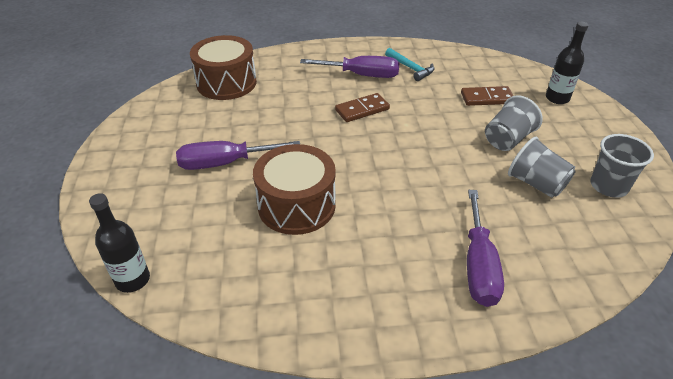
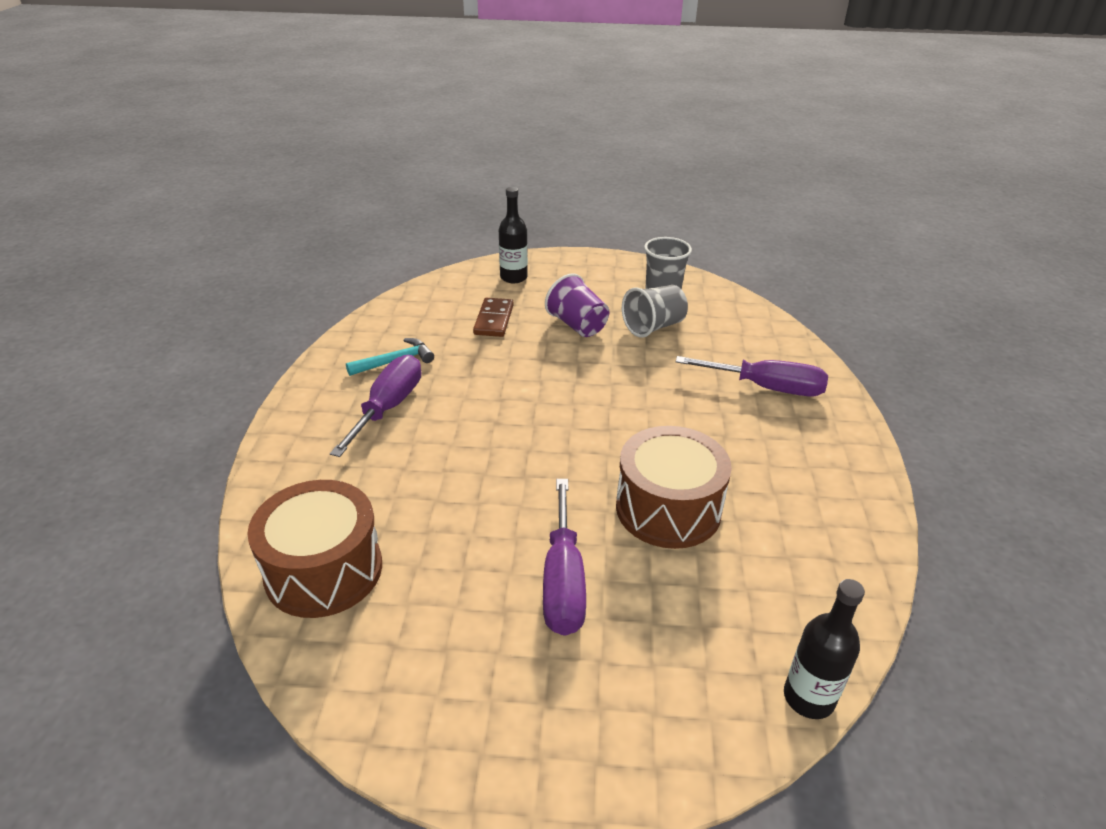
camera: 80 degrees left, 5 degrees down
brown domino [335,93,390,122] -> none
grey cup [485,96,543,151] -> purple cup [545,273,609,337]

